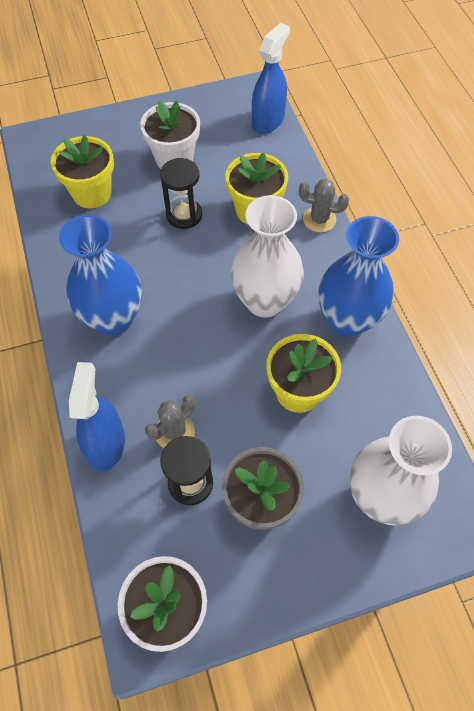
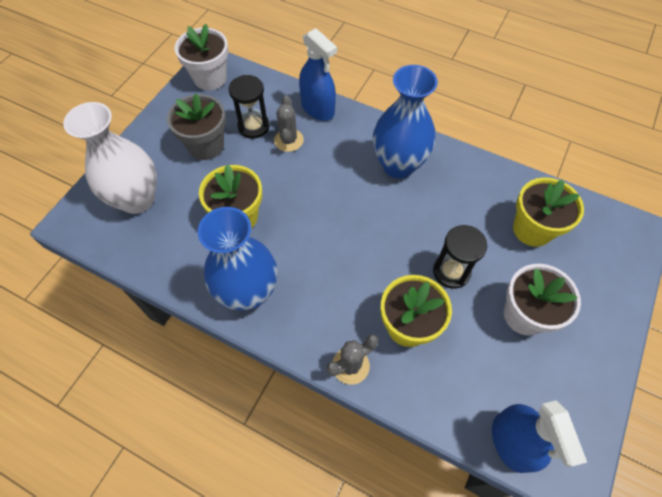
camera: 135 degrees right, 0 degrees up
white vase [230,195,304,318] -> none

